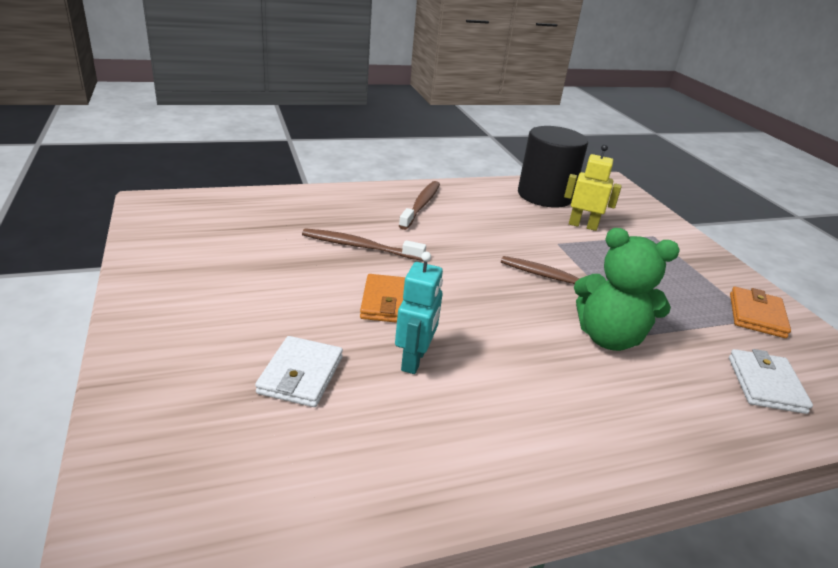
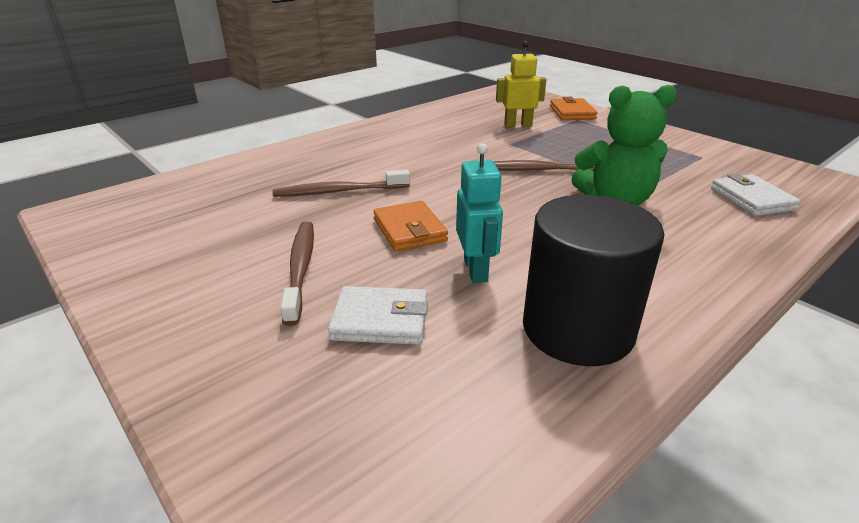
camera: 20 degrees left, 0 degrees up
white wallet [255,336,343,407] -> white wallet turned 75 degrees counterclockwise [328,286,428,345]
brown toothbrush [399,181,440,230] -> brown toothbrush moved to [281,221,314,326]
black cylinder [518,126,588,208] -> black cylinder moved to [523,195,664,366]
orange wallet [730,287,791,338] -> orange wallet moved to [550,97,597,120]

